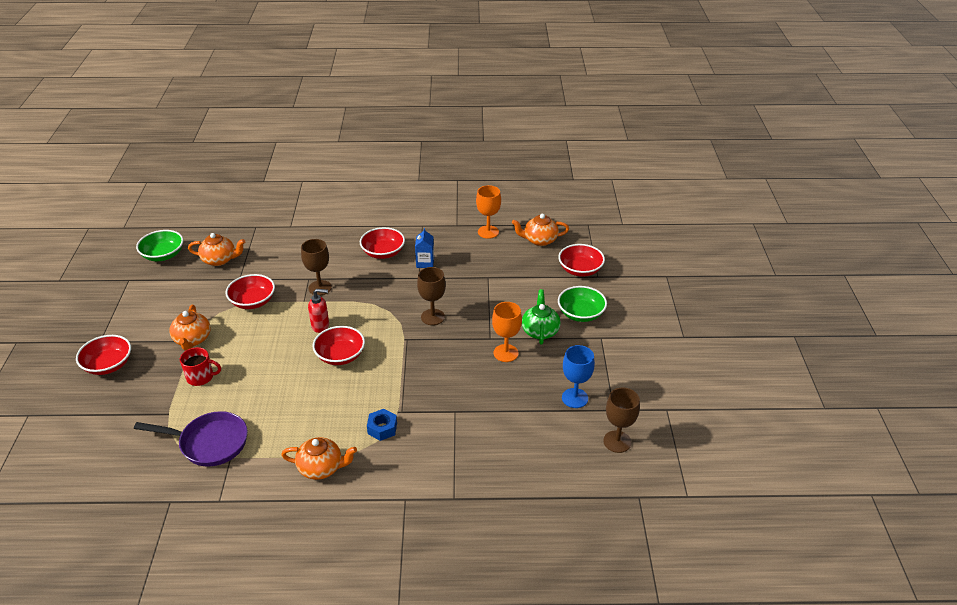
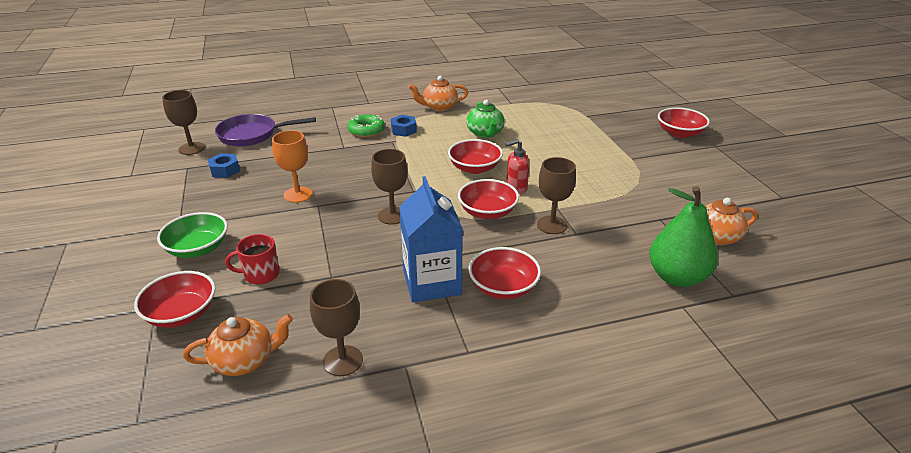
camera: 165 degrees right, 5 degrees down
purple pan [134,411,248,467] -> purple pan moved to [215,114,316,147]
green bowl [136,230,183,261] -> none
orange teapot [169,305,210,351] -> none
red mug [180,347,221,386] -> red mug moved to [225,234,280,284]
red bowl [226,274,275,309] -> red bowl moved to [458,179,519,219]
blue carton [415,228,434,268] -> blue carton [399,176,463,303], size x1.92
orange goblet [476,185,501,239] -> brown goblet [310,279,363,376]
green teapot [522,289,561,345] -> green teapot moved to [466,100,505,138]
blue goblet [562,345,595,408] -> blue nut [208,153,240,178]
none -> green donut [347,114,385,137]
none -> green pear [649,186,718,287]

